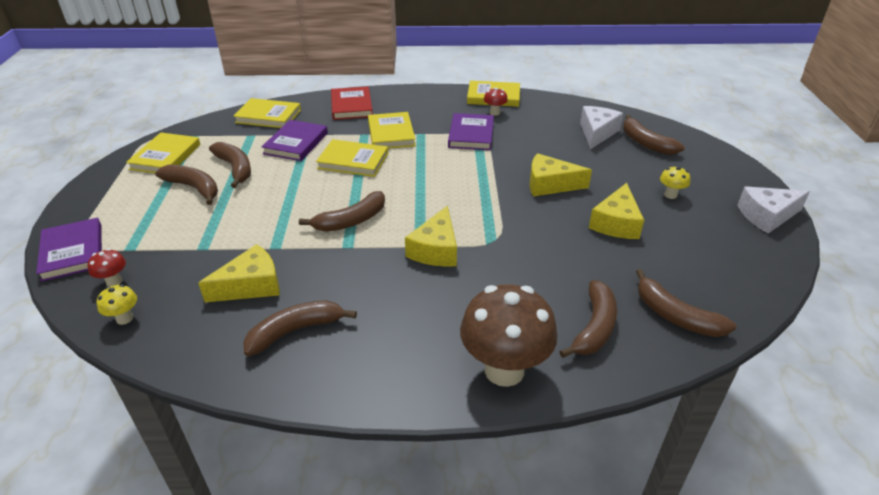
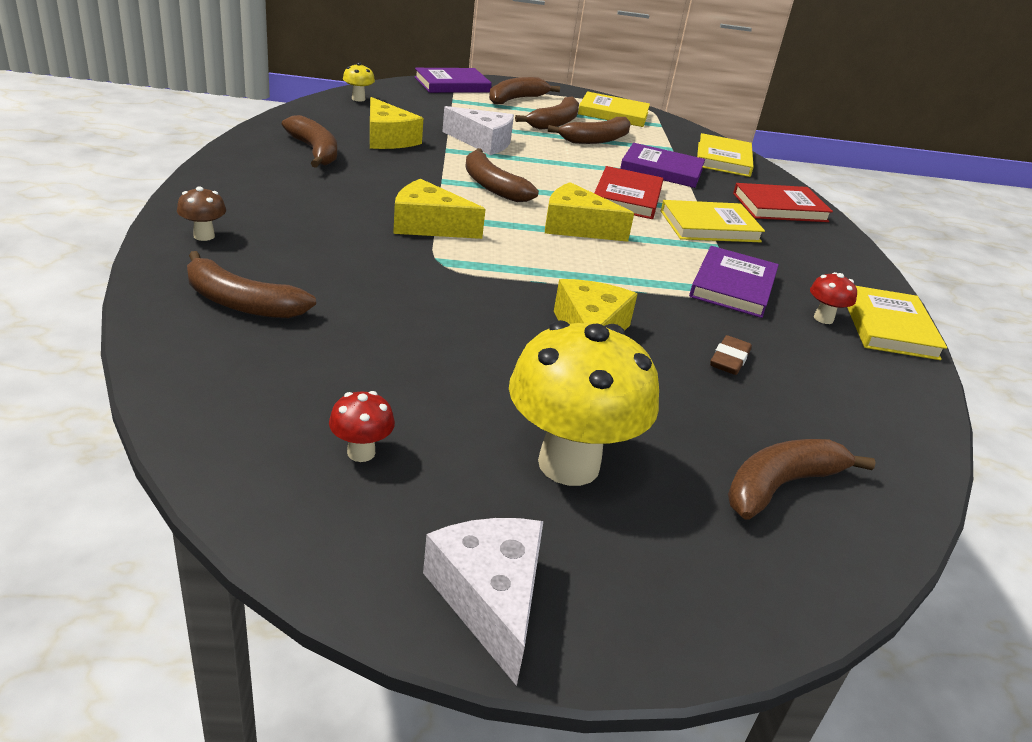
camera: 85 degrees right, 5 degrees down
red mushroom [88,249,126,287] -> red mushroom moved to [329,391,395,462]
yellow book [316,139,388,177] -> red book [594,166,663,219]
purple book [448,113,494,150] -> purple book turned 75 degrees counterclockwise [689,246,779,318]
brown mushroom [460,284,557,387] -> brown mushroom [177,186,226,241], size x0.43
white cheese [580,106,623,149] -> white cheese moved to [442,106,514,155]
yellow cheese [589,183,644,239] -> yellow cheese moved to [545,182,634,242]
brown banana [636,269,736,337] -> brown banana moved to [489,77,560,104]
yellow mushroom [660,166,690,199] -> yellow mushroom [509,320,659,486], size x2.32
none -> brown eraser [710,335,752,375]

